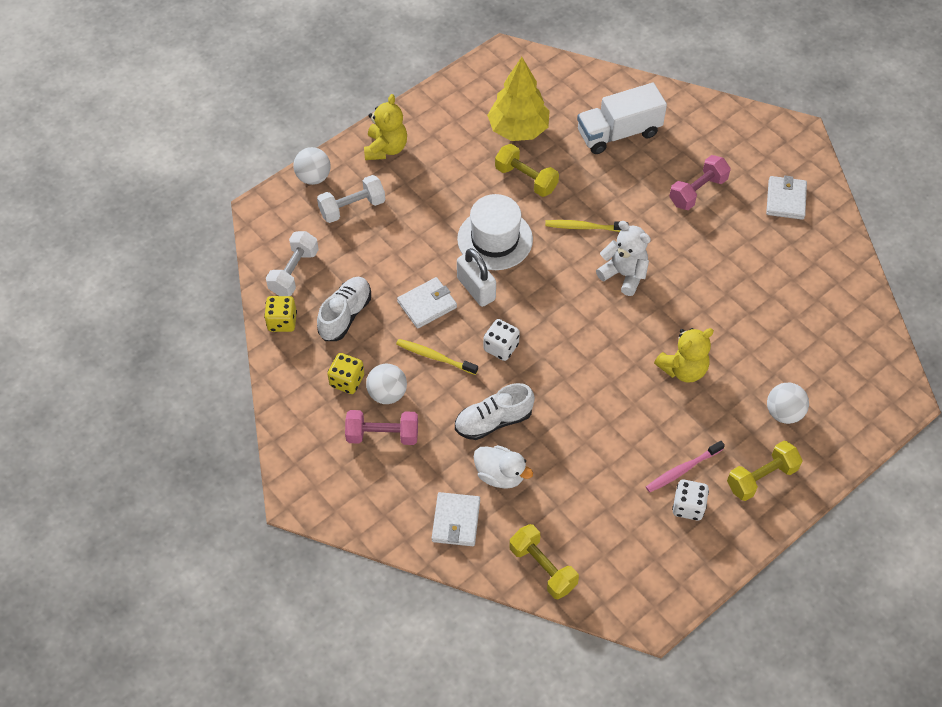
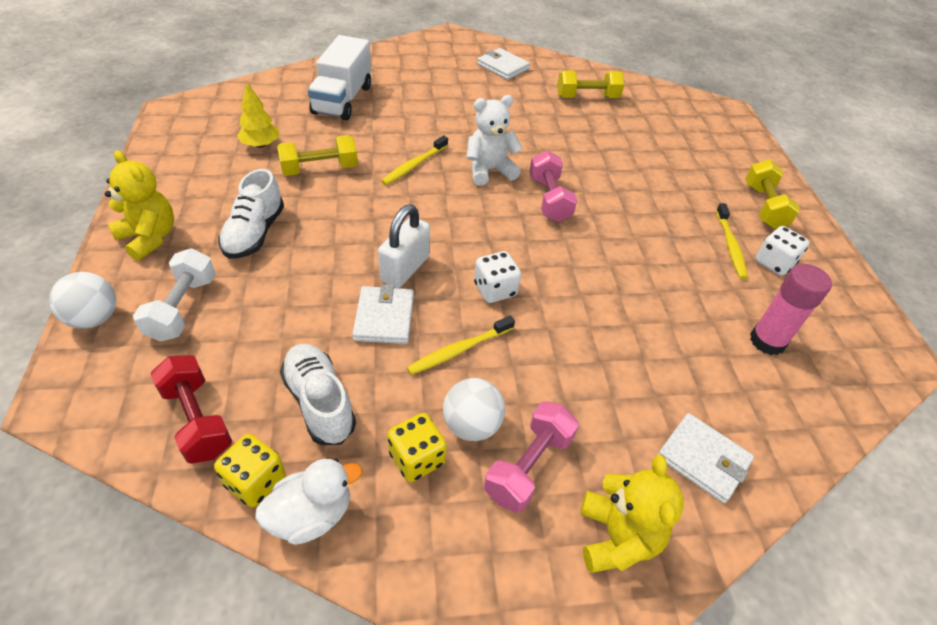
camera: 60 degrees left, 10 degrees down
white dumbbell [266,231,319,296] -> red dumbbell [150,355,232,464]
white shoe [455,383,535,440] -> white shoe moved to [218,169,284,259]
white hat [457,194,533,270] -> none
white padlock [457,248,496,307] -> white padlock turned 60 degrees counterclockwise [378,205,430,288]
white duck [473,445,533,489] -> white duck moved to [255,458,362,545]
yellow tree [487,57,550,141] -> yellow tree [237,83,279,148], size x0.56
yellow dumbbell [509,524,579,599] -> yellow dumbbell moved to [557,70,624,98]
pink toothbrush [646,441,725,493] -> yellow toothbrush [716,203,748,279]
yellow teddy bear [654,328,714,383] -> yellow teddy bear moved to [580,455,684,573]
pink dumbbell [669,155,731,210] -> pink dumbbell moved to [529,151,577,222]
white ball [767,383,809,424] -> none
none -> pink glue stick [750,264,832,355]

